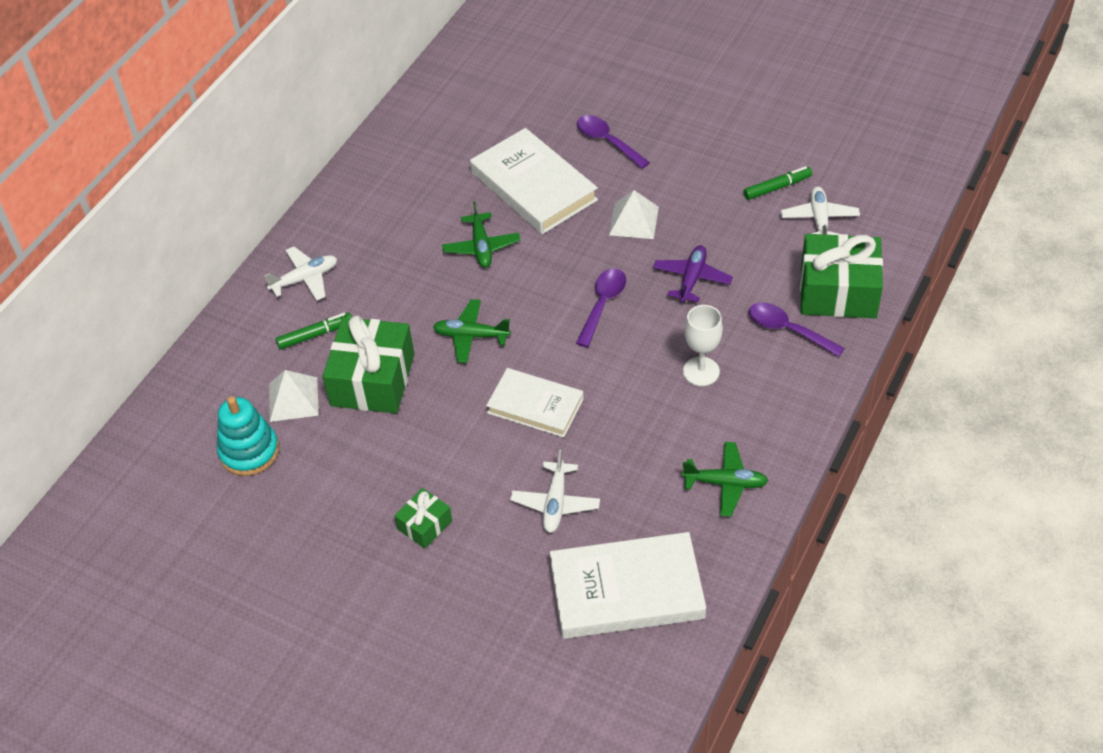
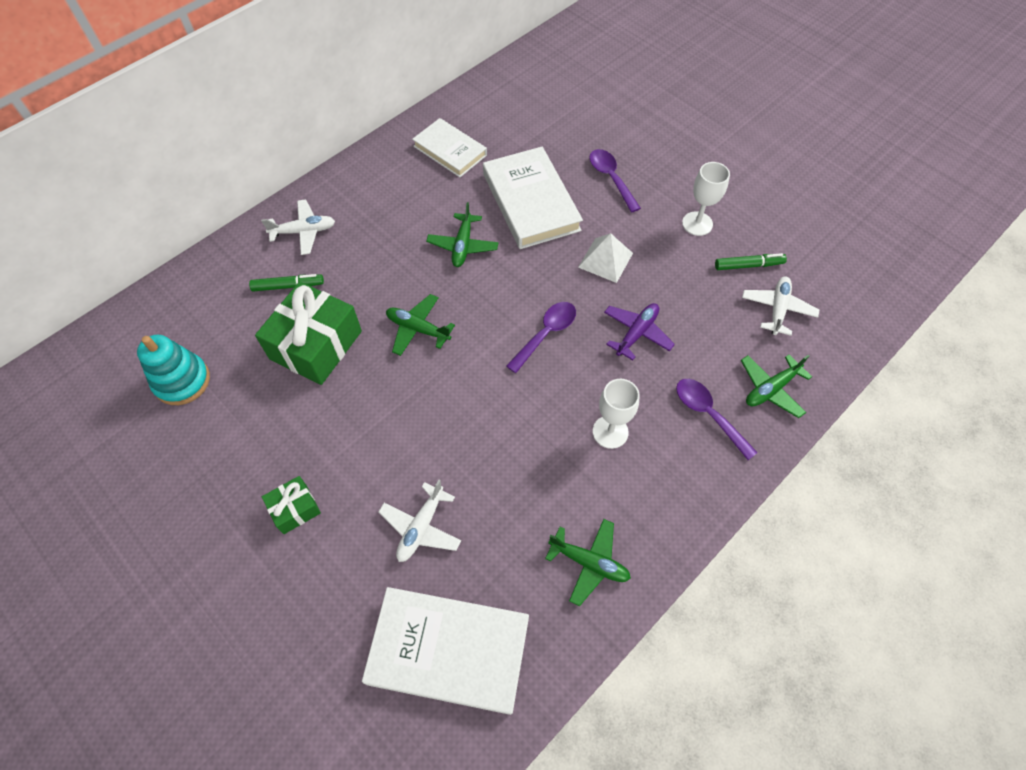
camera: 15 degrees right, 10 degrees up
white pyramid [269,370,319,422] -> none
white book [486,368,584,438] -> white book moved to [412,118,487,177]
green gift [800,234,883,318] -> green plane [741,355,812,418]
none -> white goblet [682,162,730,236]

